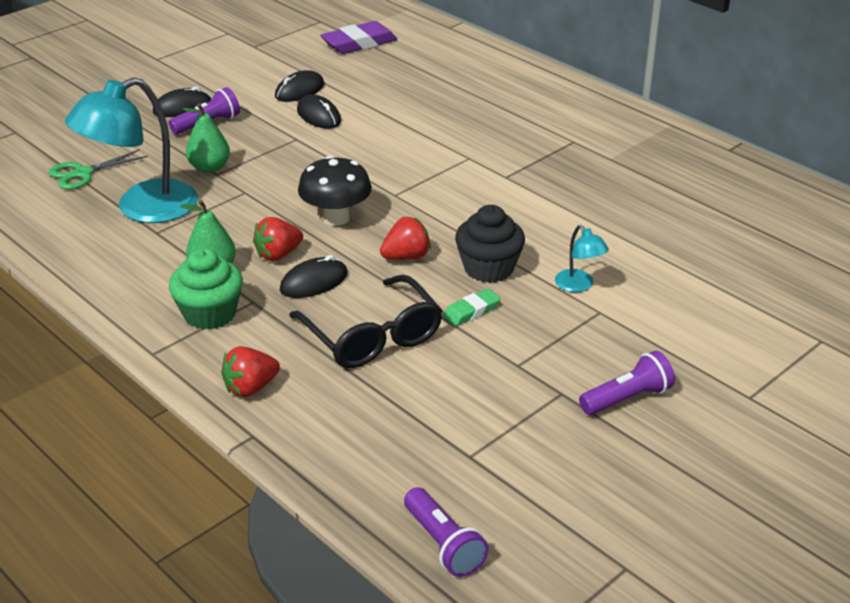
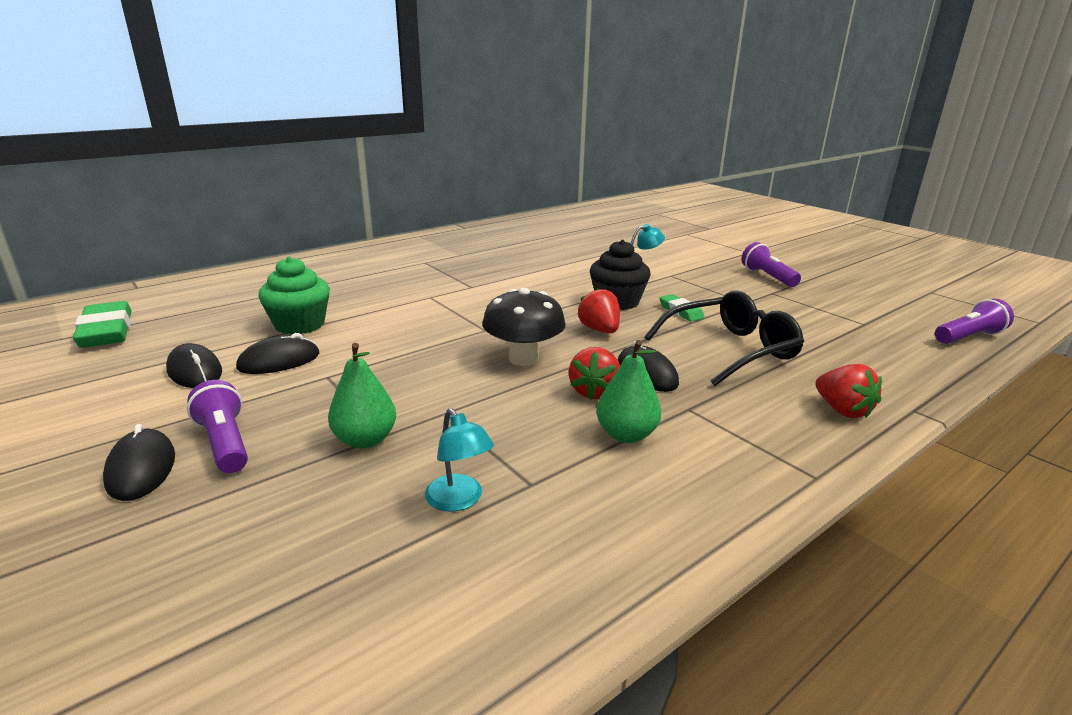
camera: 85 degrees left, 10 degrees down
green scissors [49,149,148,190] -> none
turquoise lamp [65,77,198,223] -> turquoise lamp [425,408,494,512], size x0.45
green cupcake [169,248,243,330] -> green cupcake moved to [258,257,330,334]
red strawberry [253,217,303,261] -> red strawberry turned 45 degrees clockwise [569,347,620,400]
purple eraser [320,21,397,54] -> green eraser [73,301,131,348]

